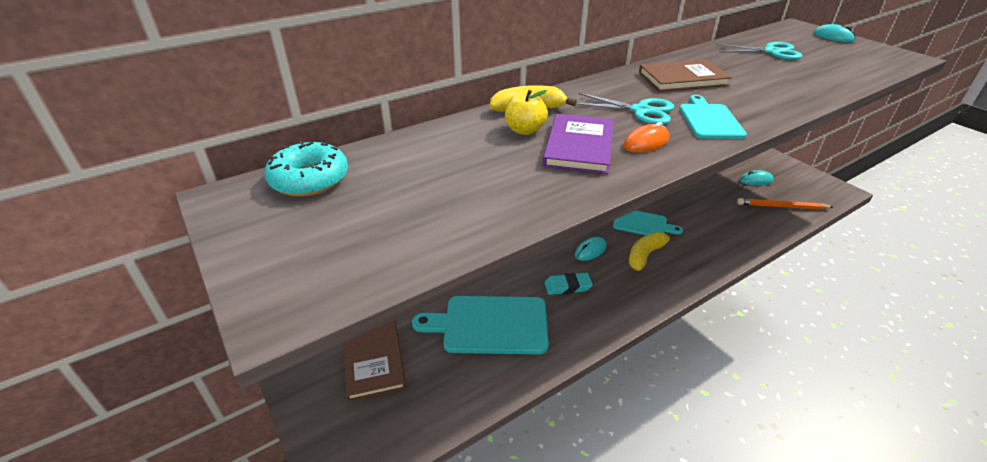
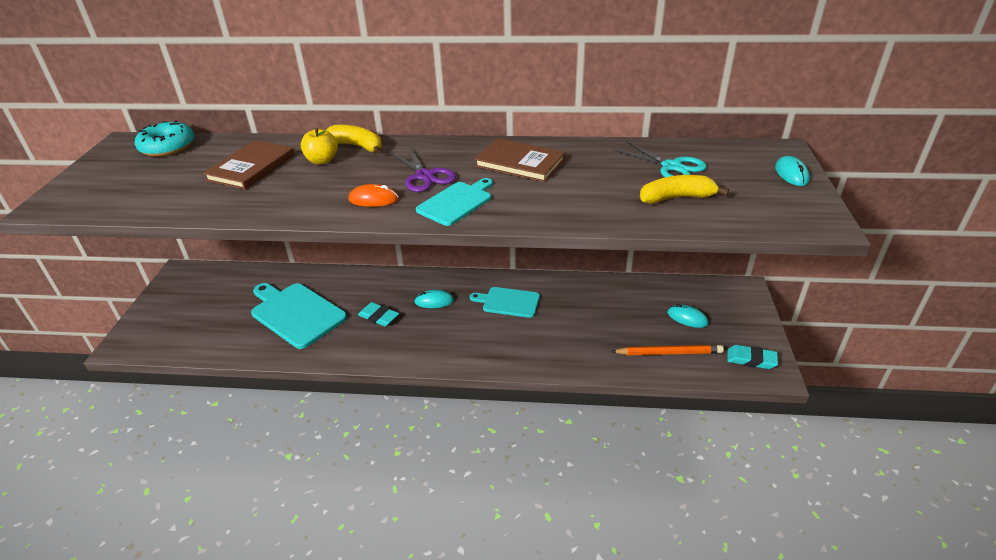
camera: 40 degrees right, 0 degrees up
brown book [343,320,406,402] -> brown book moved to [203,140,295,190]
purple book [543,114,614,174] -> none
turquoise scissors [576,93,674,124] -> purple scissors [390,146,456,192]
turquoise cutting board [613,210,683,235] -> turquoise cutting board turned 135 degrees clockwise [470,287,540,318]
yellow banana [629,232,677,271] -> yellow banana moved to [640,175,729,204]
orange pencil [737,198,833,210] -> orange pencil turned 135 degrees clockwise [611,345,724,355]
none -> turquoise eraser [727,345,778,369]

